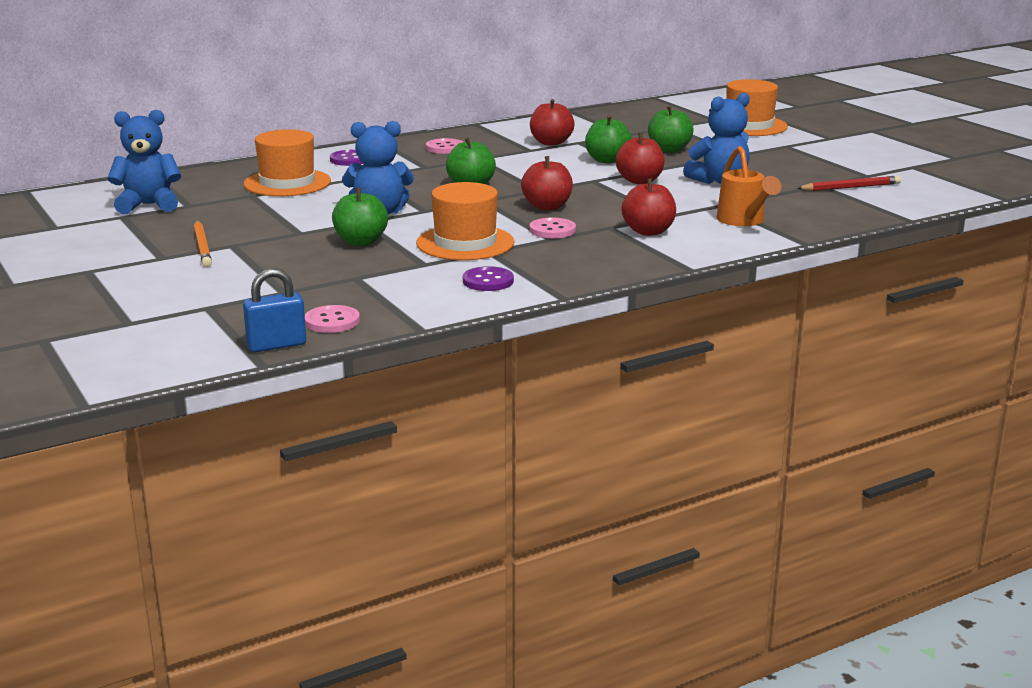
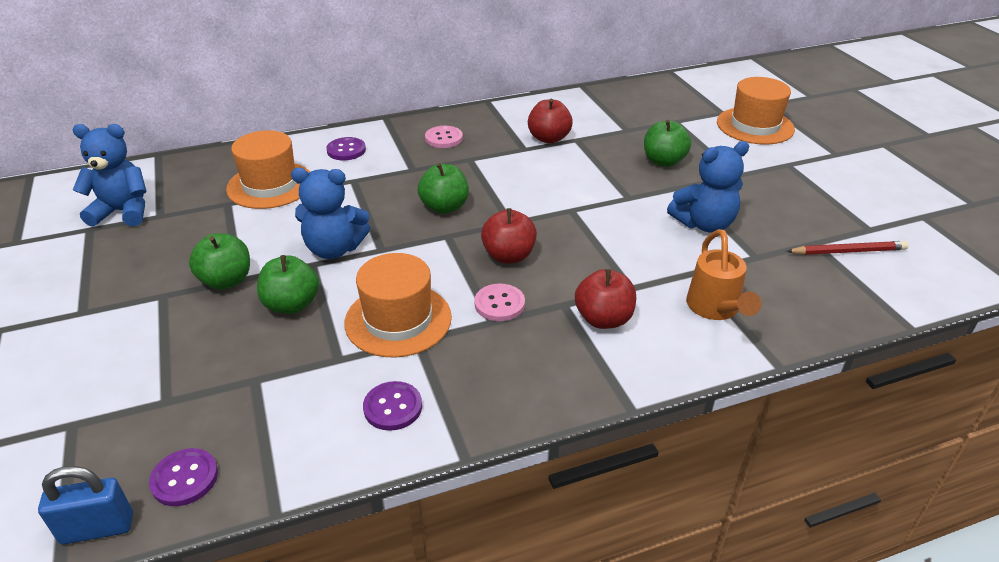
camera: 10 degrees right, 15 degrees up
orange pencil [194,221,212,267] -> none
pink button [305,305,360,333] -> purple button [149,448,218,506]
green apple [585,115,632,163] -> green apple moved to [189,233,250,290]
red apple [615,133,665,184] -> none

